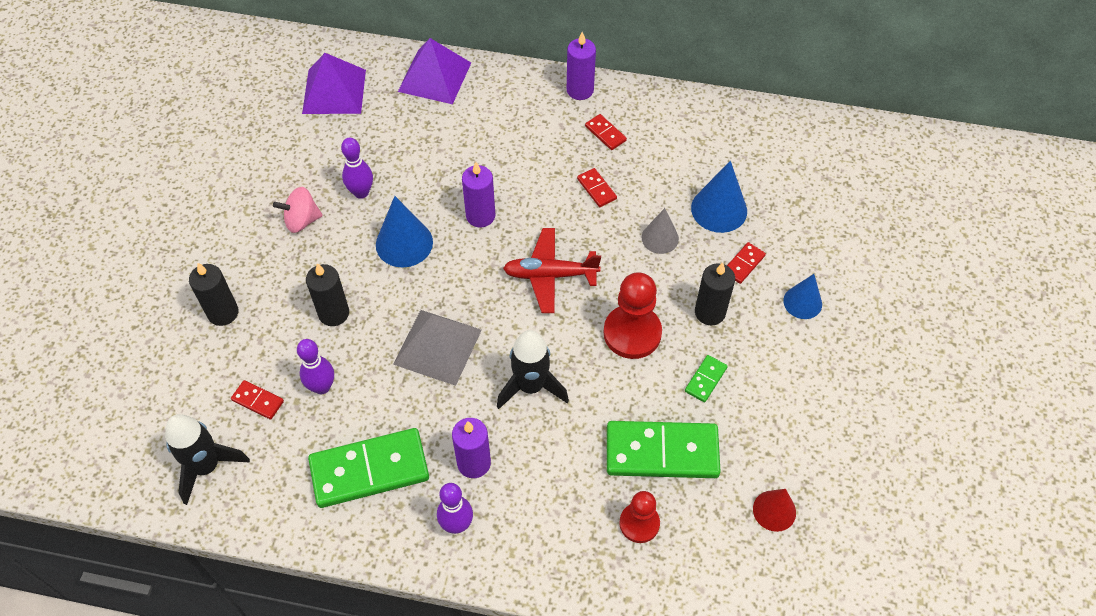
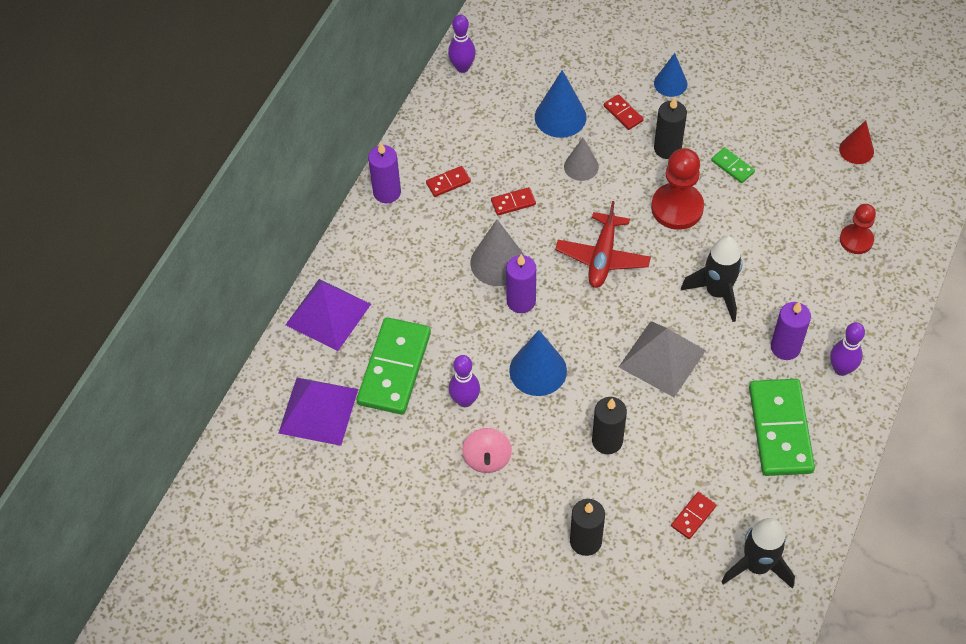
camera: 75 degrees left, 0 degrees up
purple bowling pin [297,339,334,394] -> purple bowling pin moved to [448,15,476,73]
green domino [607,421,721,478] -> green domino moved to [357,317,431,415]
none -> grey cone [471,220,524,286]

